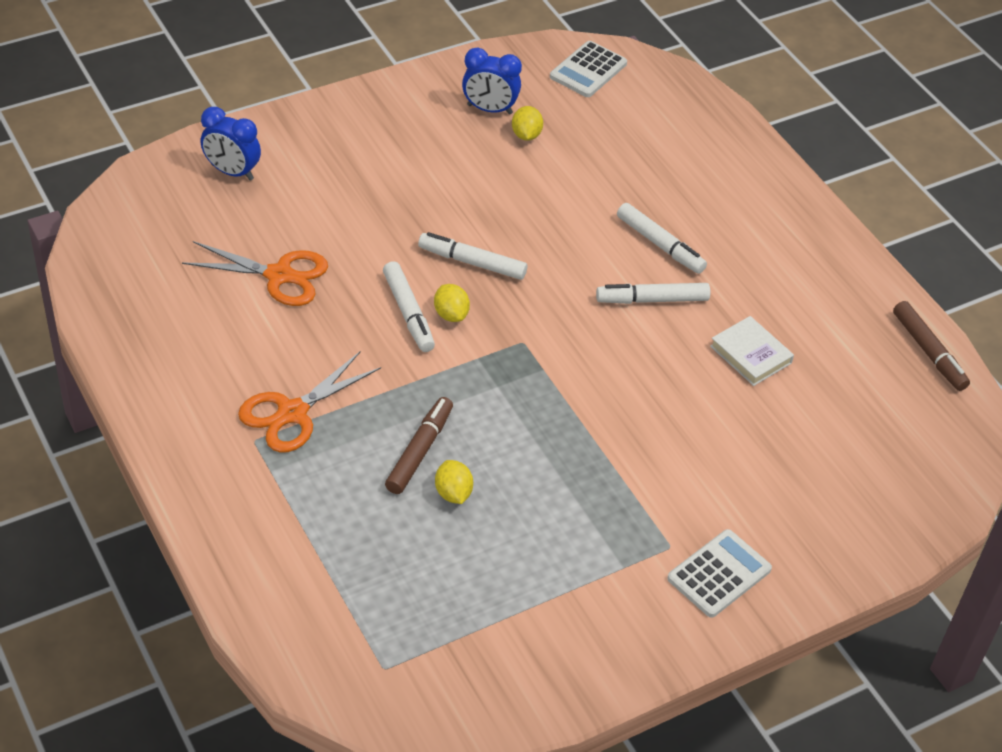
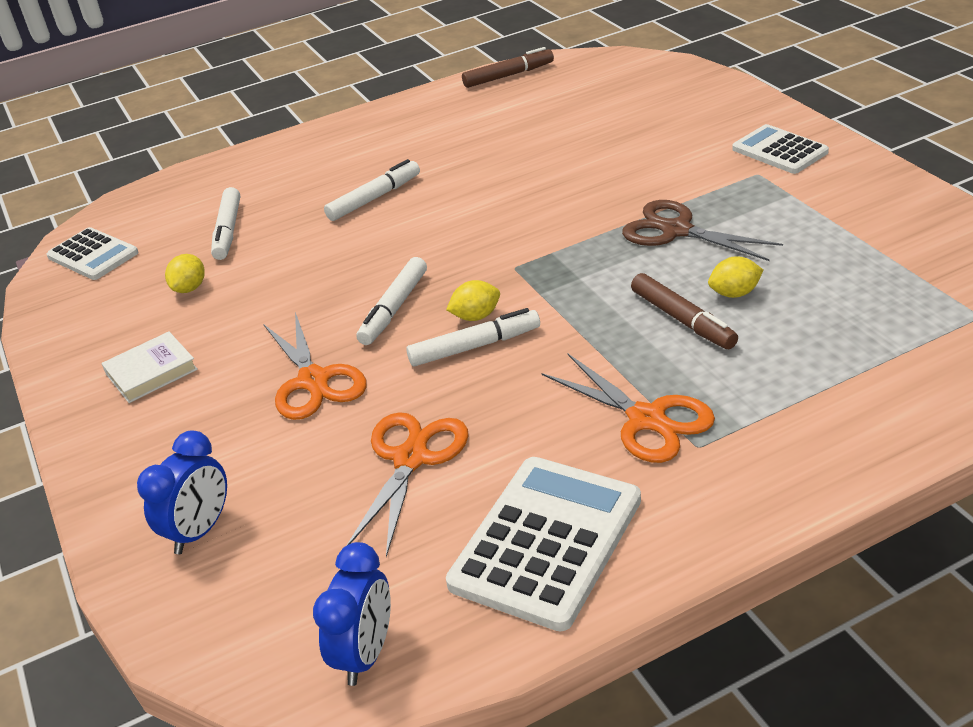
camera: 80 degrees left, 10 degrees down
brown marker [385,397,453,494] -> brown marker turned 150 degrees counterclockwise [631,273,738,349]
blue clock [462,48,522,115] -> blue clock moved to [313,542,391,686]
yellow lemon [512,106,543,141] -> yellow lemon turned 75 degrees counterclockwise [165,254,205,293]
white marker [596,283,710,304] -> white marker moved to [211,187,240,260]
white book [710,316,794,386] -> white book moved to [101,331,198,403]
none -> orange scissors [263,312,367,420]
none -> white calculator [446,457,641,631]
none -> brown scissors [622,200,783,261]

